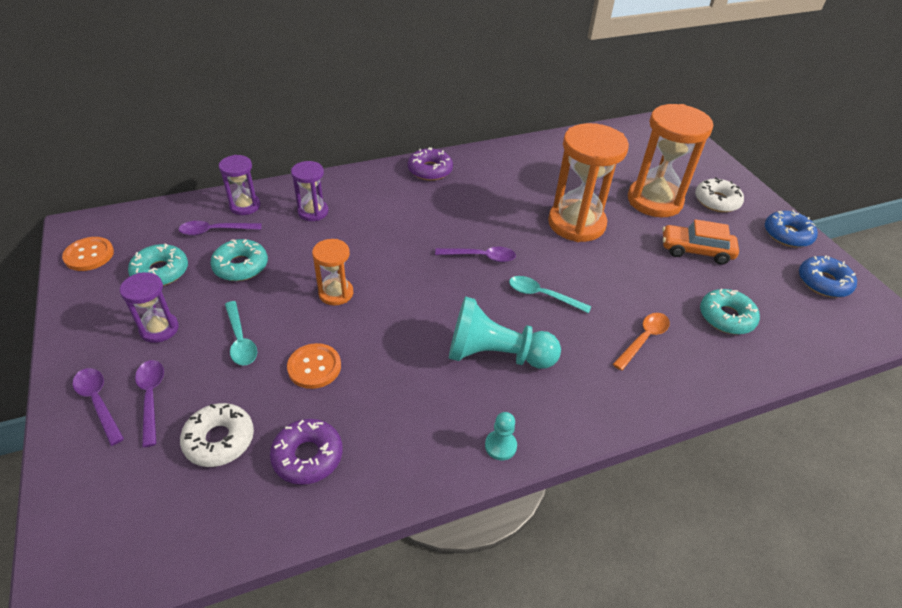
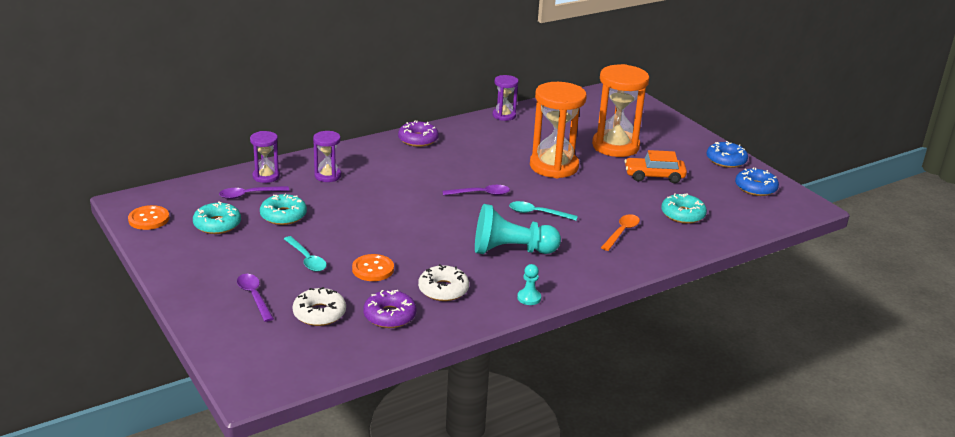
camera: 10 degrees left, 15 degrees down
purple spoon [72,368,124,446] -> none
purple hourglass [120,272,179,343] -> purple hourglass moved to [493,75,518,121]
orange hourglass [312,239,353,305] -> none
white donut [695,177,744,212] -> white donut moved to [418,264,469,301]

